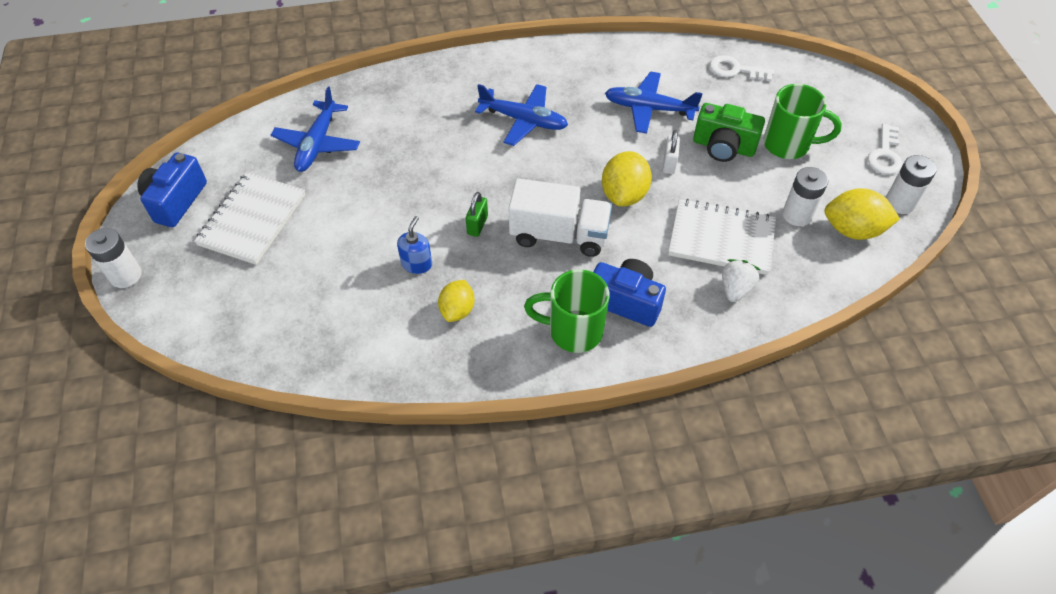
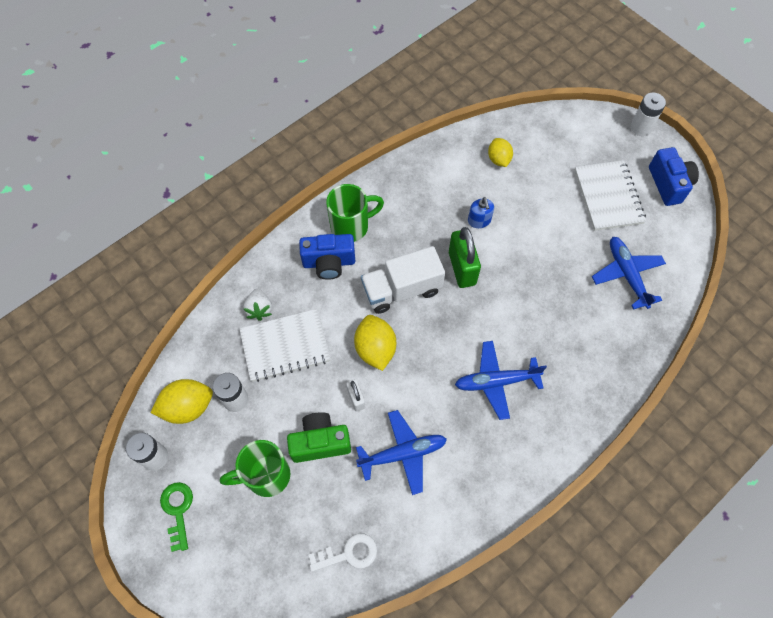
camera: 150 degrees right, 10 degrees up
yellow lemon [438,280,474,322] -> yellow lemon moved to [488,138,513,167]
green padlock [466,192,488,237] -> green padlock [449,227,481,288], size x1.85
white key [868,124,902,175] -> green key [160,482,193,552]

